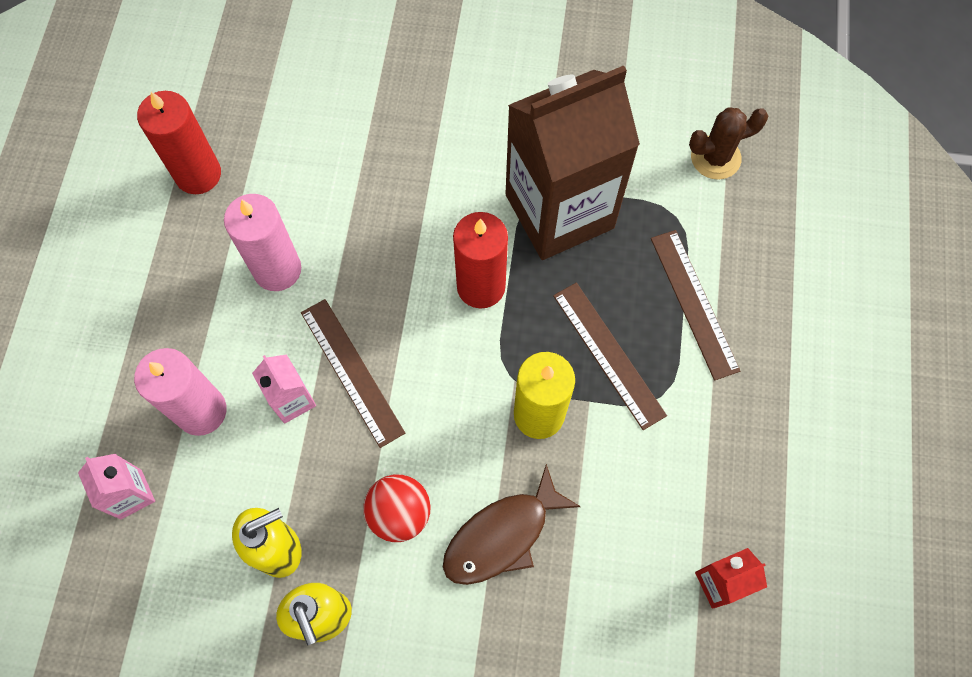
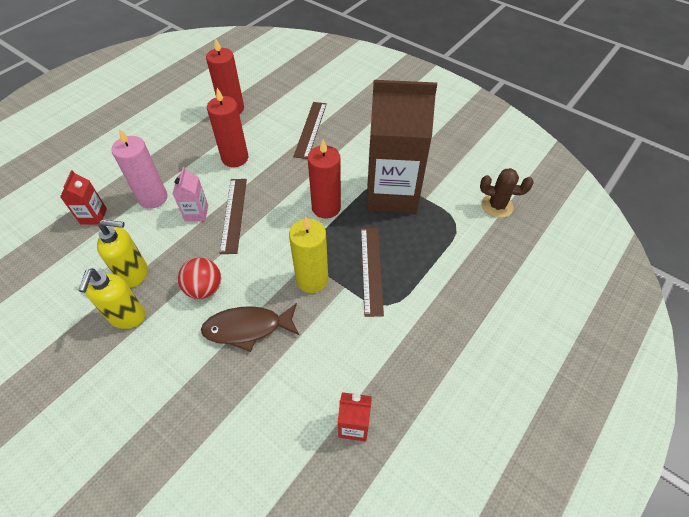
camera: 30 degrees right, 15 degrees down
pink carton [78,454,155,519] -> red carton [60,170,107,225]
pink candle [224,194,301,291] -> red candle [207,88,248,167]
brown ruler [651,230,740,380] -> brown ruler moved to [293,102,327,159]

